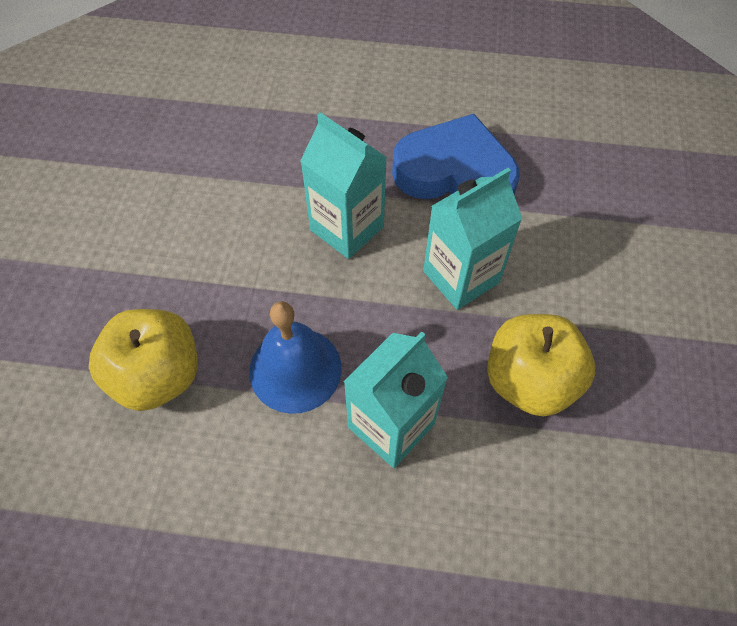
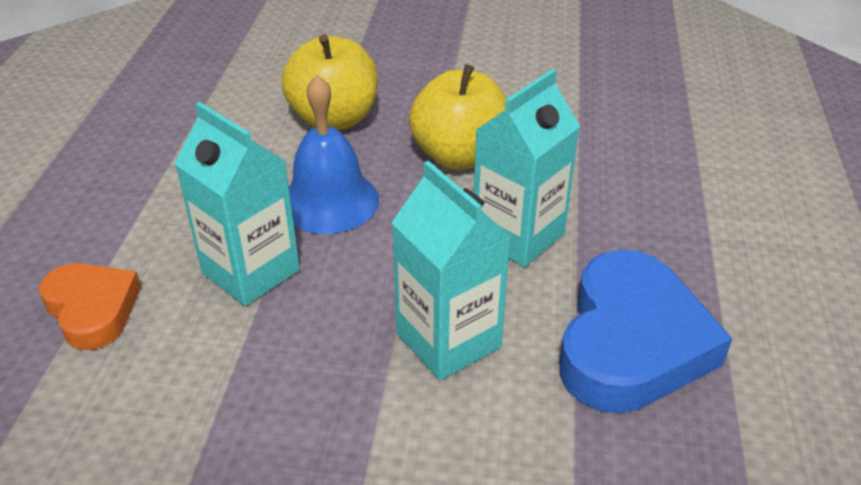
camera: 90 degrees right, 20 degrees down
yellow apple [487,314,595,417] -> yellow apple moved to [409,64,506,170]
none -> orange heart [39,263,141,350]

